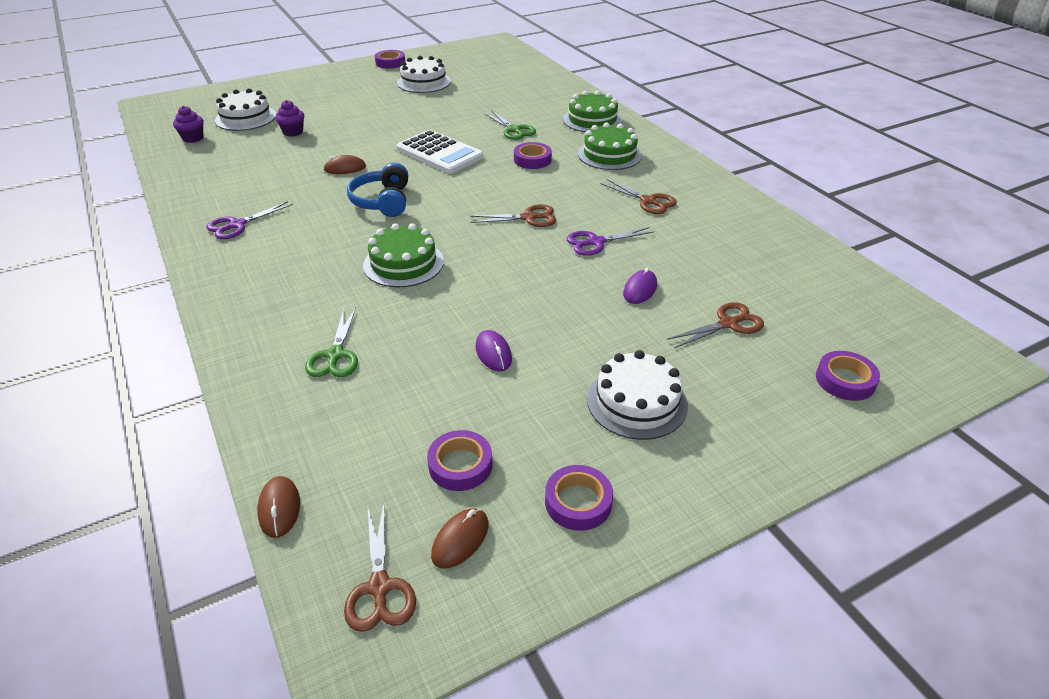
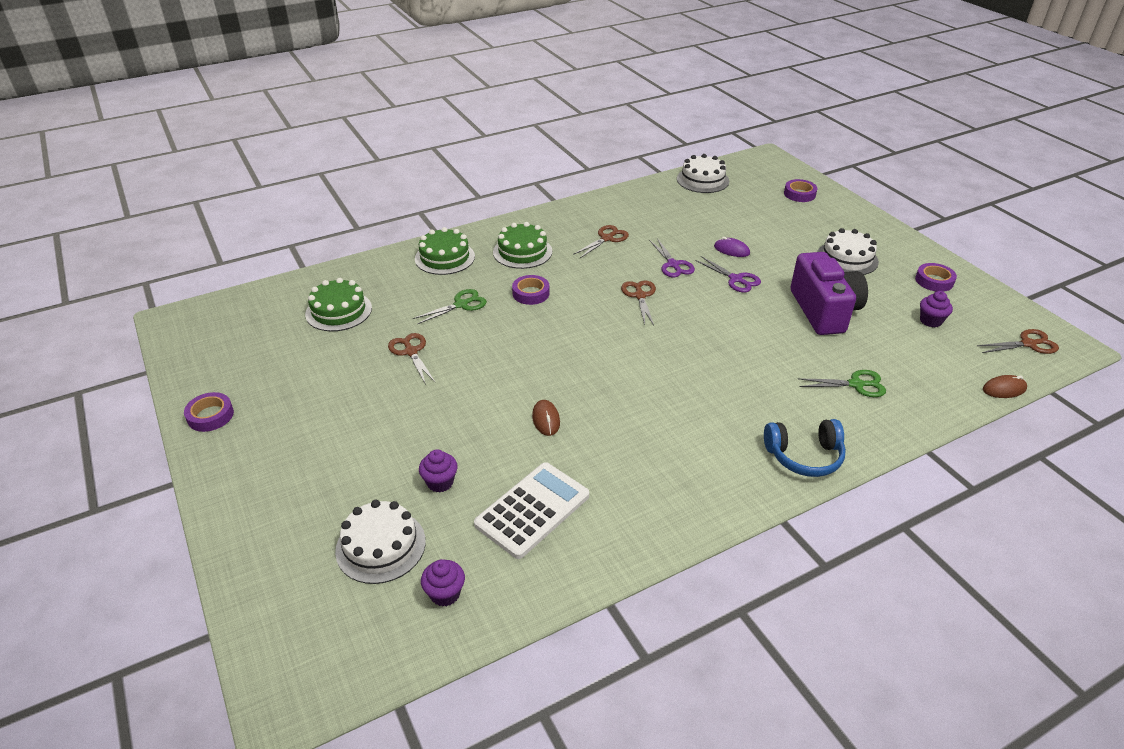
camera: 90 degrees left, 0 degrees up
purple scissors [206,201,293,239] -> purple scissors moved to [695,256,761,292]
blue headphones [347,162,408,217] -> blue headphones moved to [764,419,846,477]
green cake [363,223,444,287] -> green cake moved to [305,278,372,331]
white calculator [396,130,484,174] -> white calculator moved to [474,462,589,559]
white cake [397,56,451,93] -> white cake moved to [677,154,729,193]
purple tape [427,430,492,491] -> purple cupcake [920,291,953,327]
brown mouse [431,508,489,569] -> none
purple mouse [475,330,512,371] -> purple camera [791,252,868,335]
brown scissors [667,302,764,348] -> brown scissors moved to [388,333,435,385]

